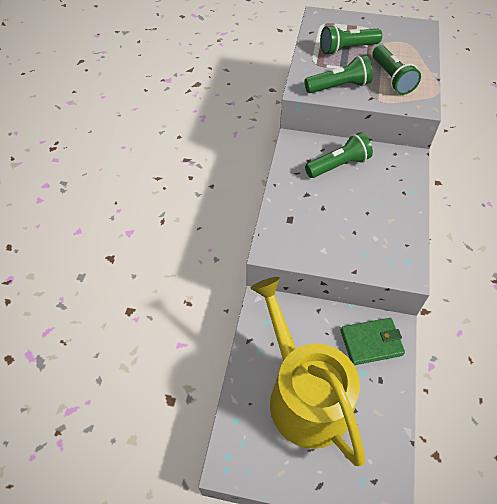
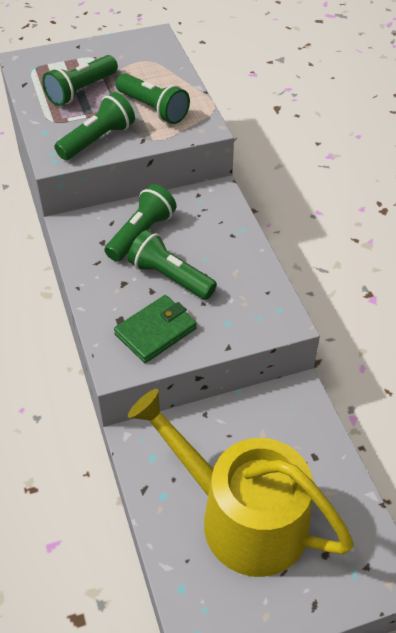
camera: 30 degrees left, 5 degrees down
green wallet [340,318,405,365] -> green wallet moved to [114,295,197,363]
none -> green flashlight [128,230,217,300]

